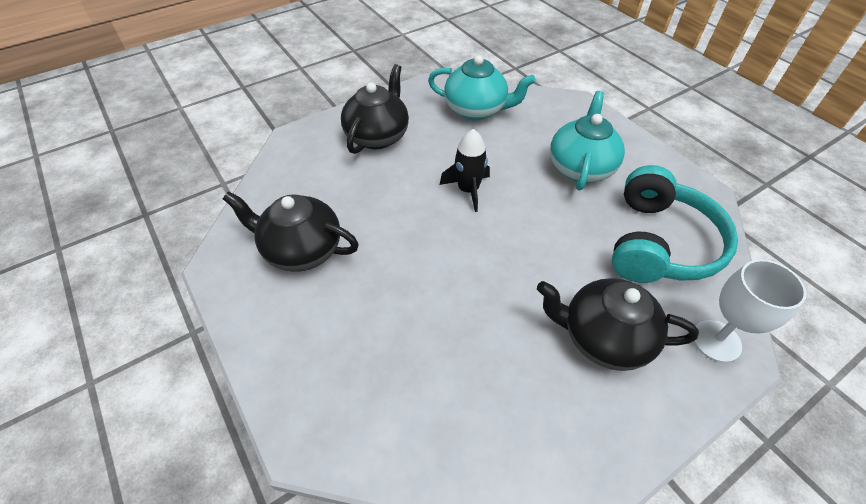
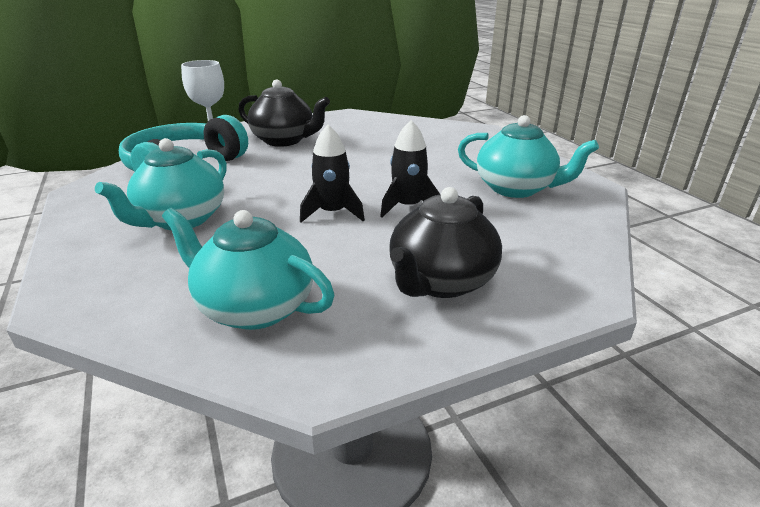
camera: 170 degrees left, 20 degrees down
black teapot [223,191,359,272] -> turquoise teapot [458,115,599,198]
none -> black rocket [380,120,440,218]

